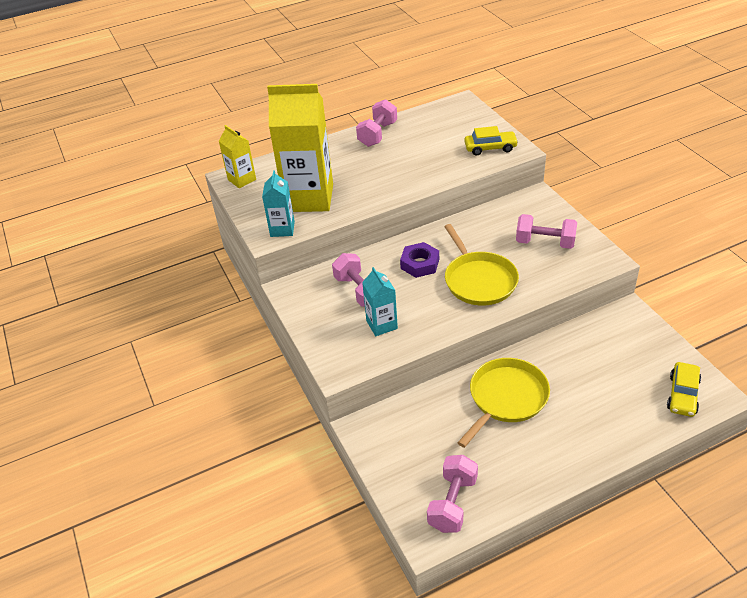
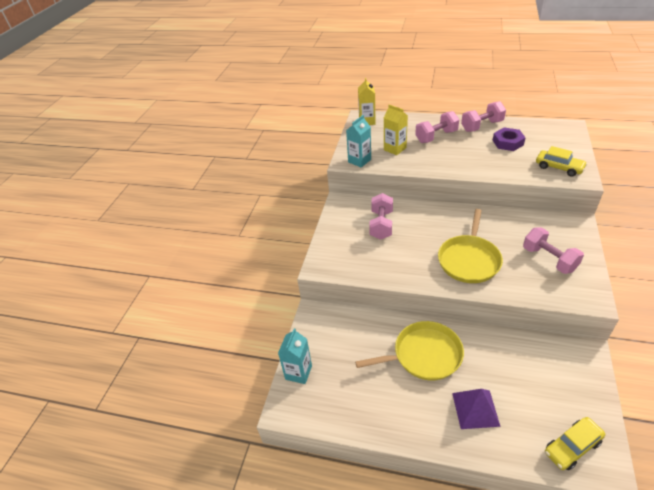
camera: 40 degrees right, 0 degrees up
yellow carton [267,84,333,212] -> yellow carton [384,105,408,155], size x0.49
turquoise carton [362,267,398,336] -> turquoise carton moved to [278,328,312,384]
purple nut [400,242,439,278] -> purple nut moved to [492,128,526,151]
pink dumbbell [427,455,478,533] -> pink dumbbell moved to [415,111,459,143]
none -> purple pyramid [452,389,501,429]

